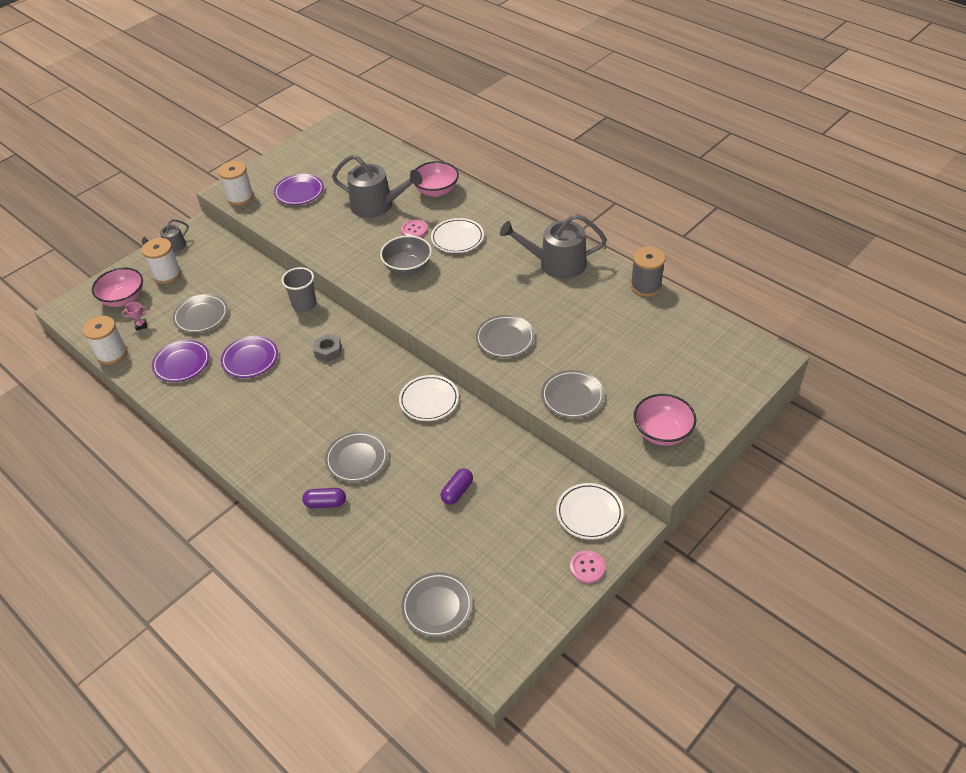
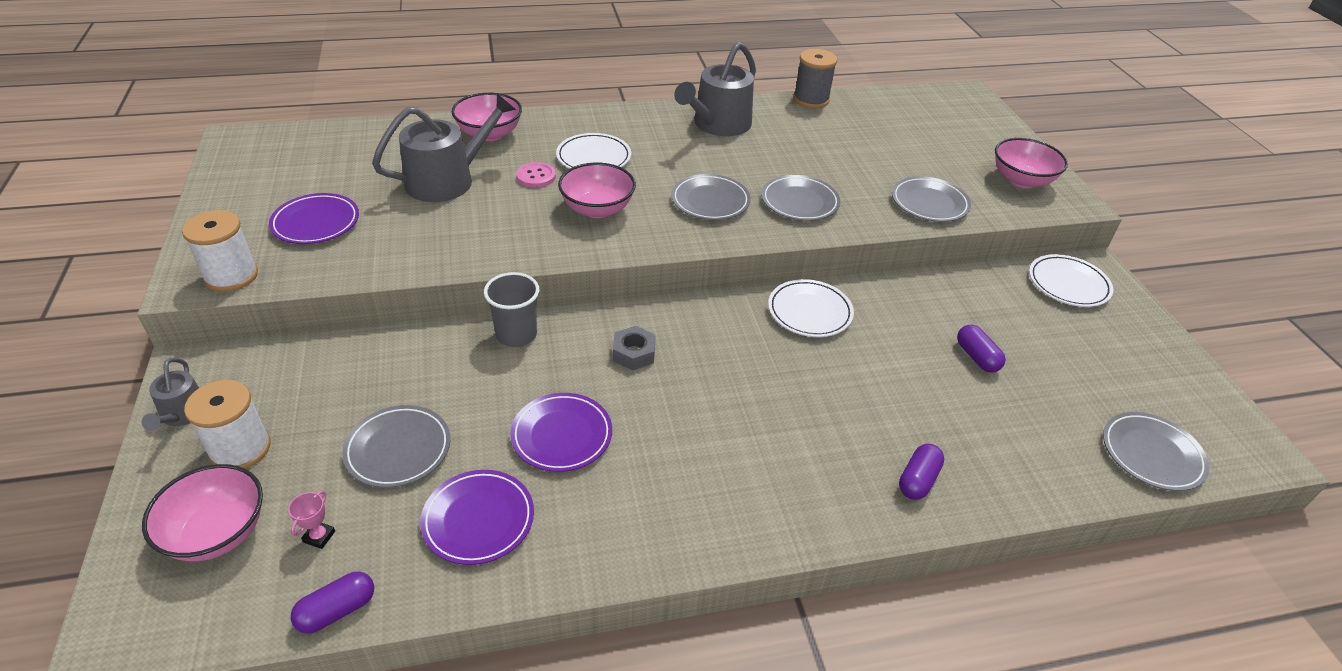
camera: 60 degrees left, 5 degrees down
white spool [83,316,127,365] -> purple capsule [291,571,374,634]
grey plate [325,431,388,482] -> grey plate moved to [671,174,751,220]
grey bowl [380,235,432,275] -> pink bowl [558,163,636,218]
pink button [570,550,605,583] -> none

